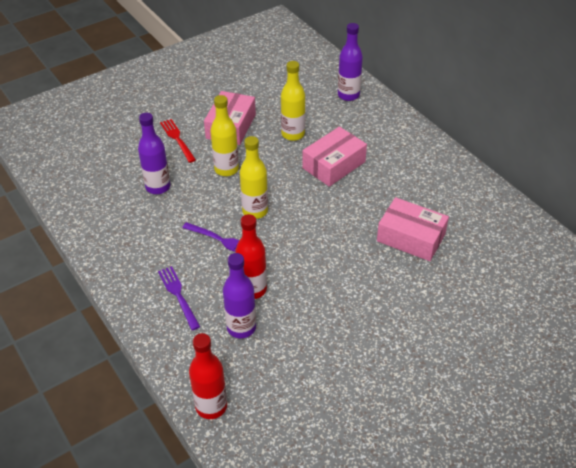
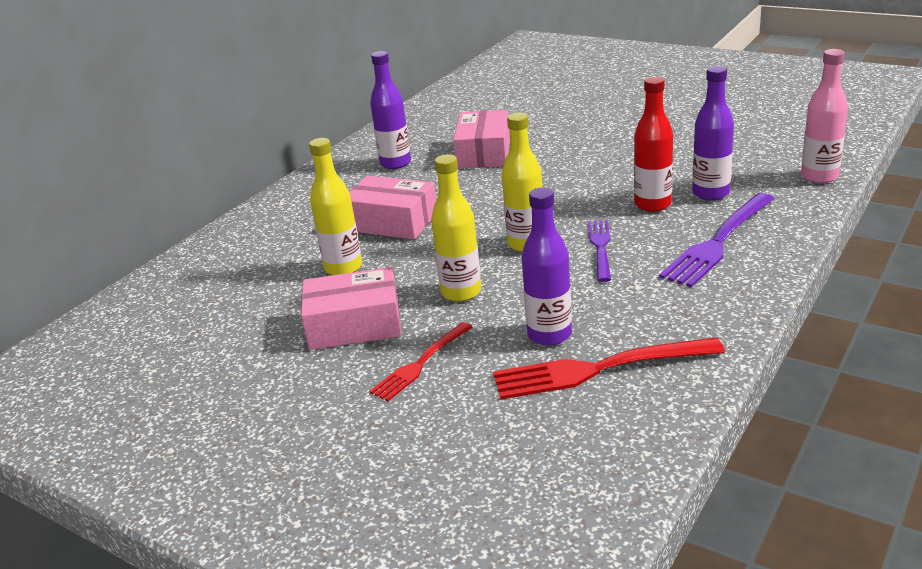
camera: 110 degrees left, 15 degrees down
purple fork [158,266,200,330] -> purple fork [659,193,775,288], size x1.62
red bottle [189,333,227,419] -> pink bottle [801,49,848,183]
purple bottle [338,23,363,101] -> purple bottle moved to [370,51,411,169]
none -> red fork [493,337,725,399]

